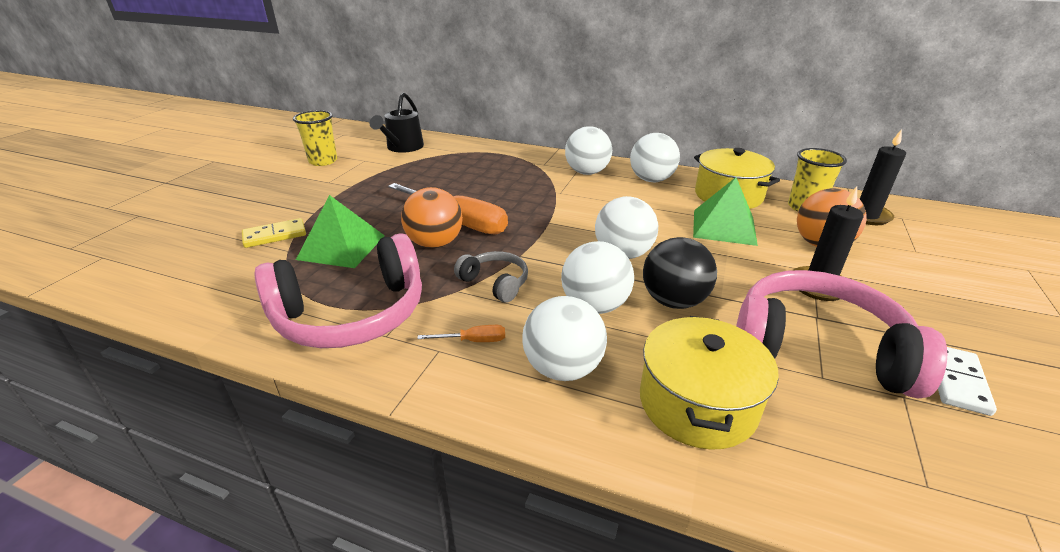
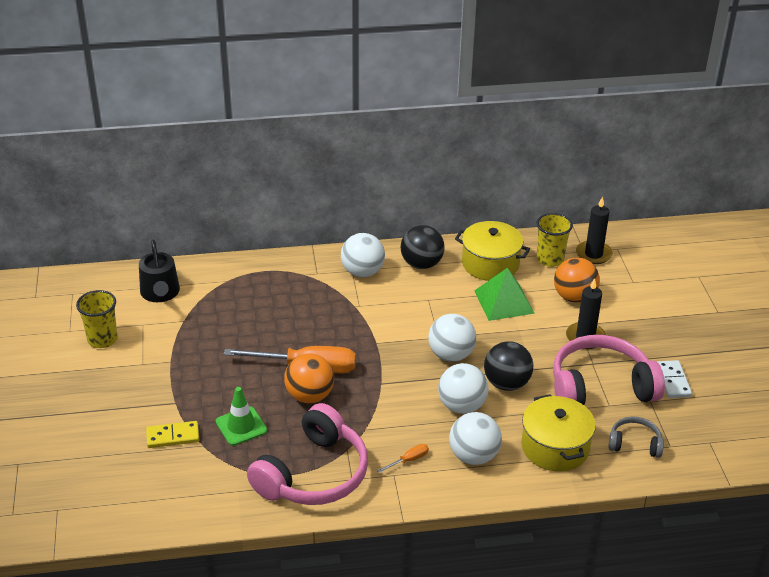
camera: 30 degrees left, 5 degrees up
yellow domino [242,218,306,248] -> yellow domino turned 45 degrees clockwise [146,421,199,448]
green pyramid [296,195,385,268] -> green traffic cone [216,387,267,446]
grey headphones [454,251,528,303] -> grey headphones moved to [608,416,664,458]
white ball [630,133,680,182] -> black ball [401,225,444,269]

